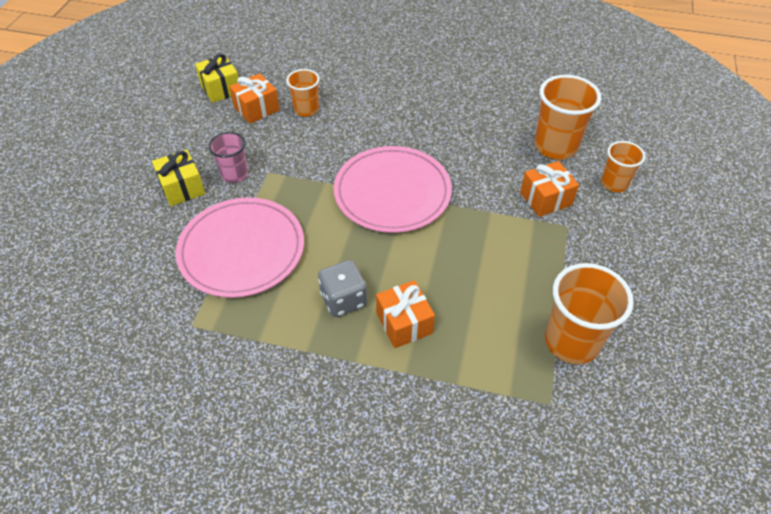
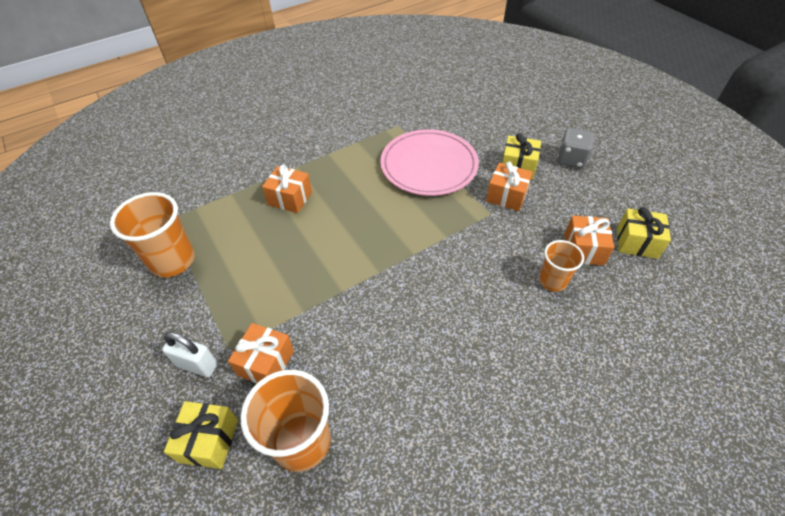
camera: 135 degrees right, 0 degrees up
pink cup [208,132,248,183] -> orange gift [486,162,533,211]
grey dice [318,260,367,317] -> grey dice moved to [557,128,594,168]
pink plate [334,146,452,233] -> none
orange cup [601,141,645,192] -> yellow gift [164,401,238,469]
none -> white padlock [162,332,218,377]

